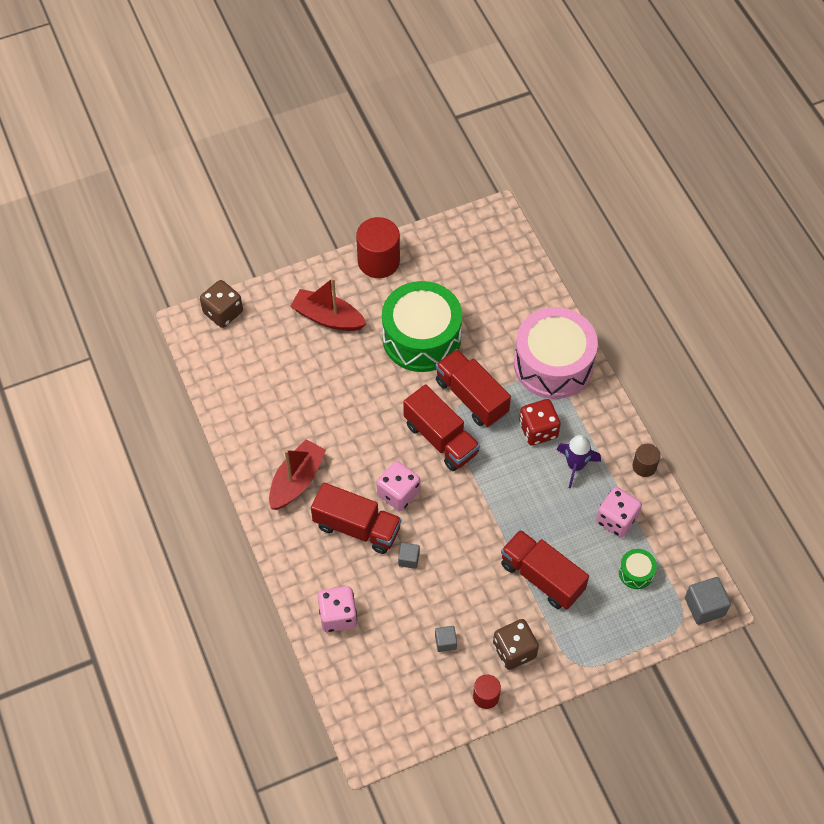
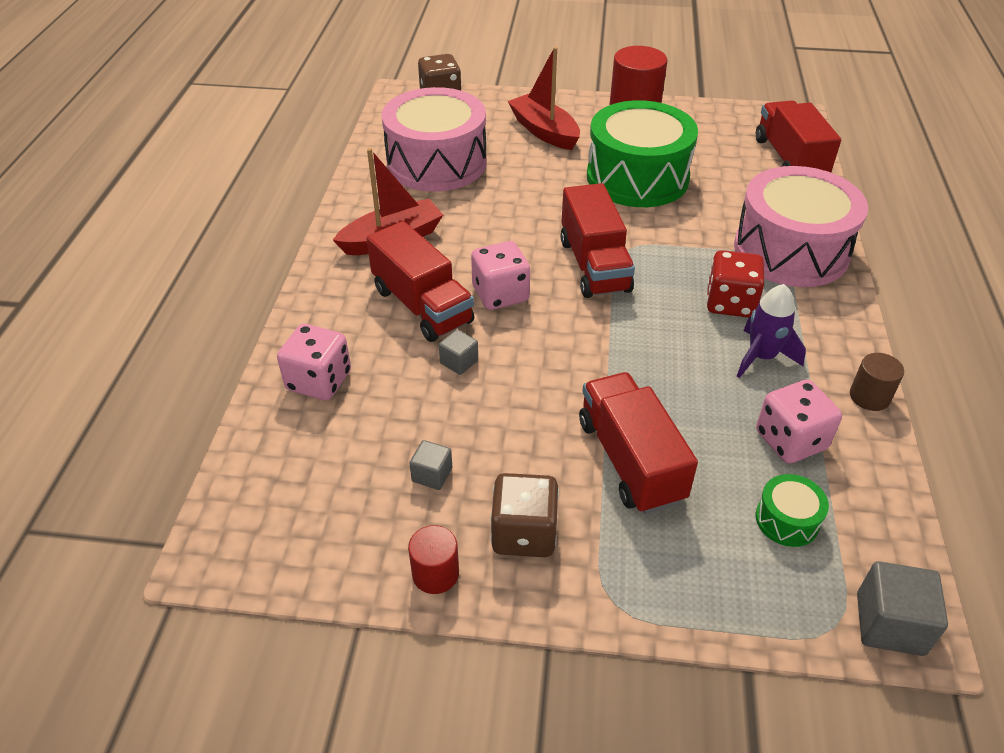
camera: 30 degrees right, 15 degrees down
red truck [436,349,511,427] -> red truck moved to [756,100,841,172]
none -> pink drum [381,87,487,192]

